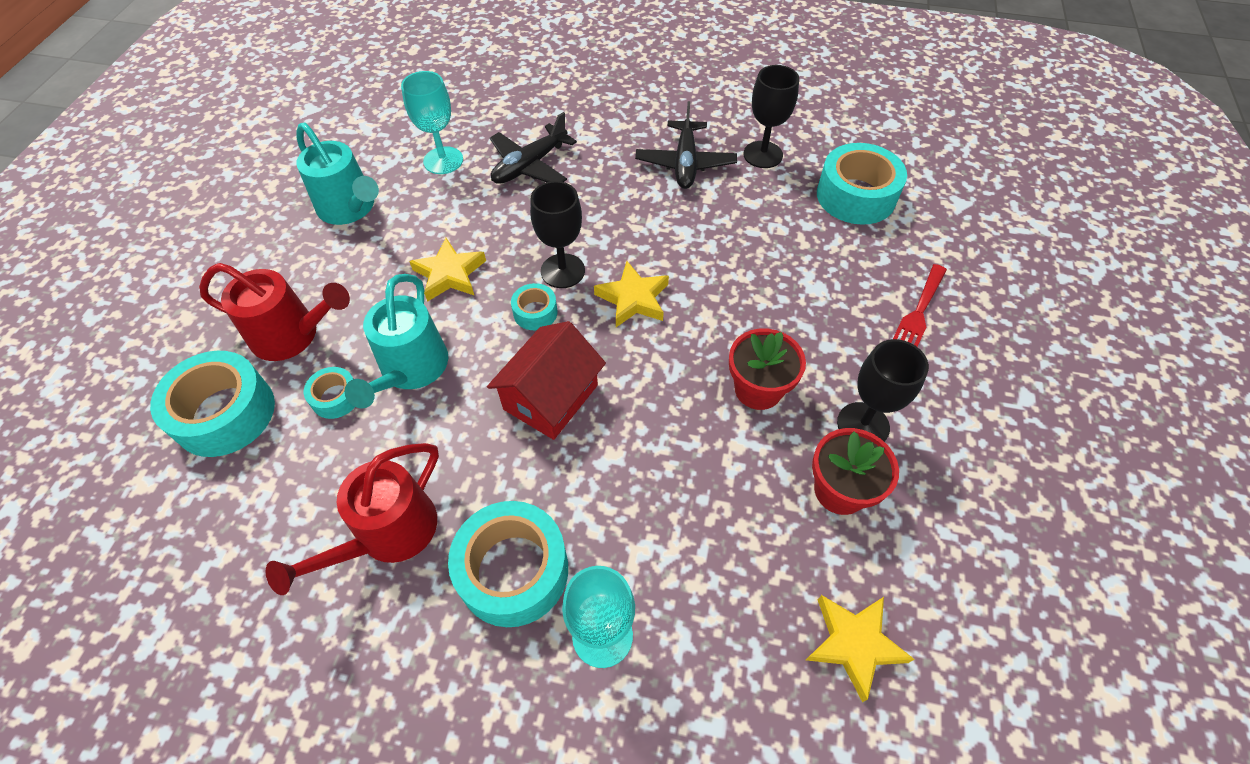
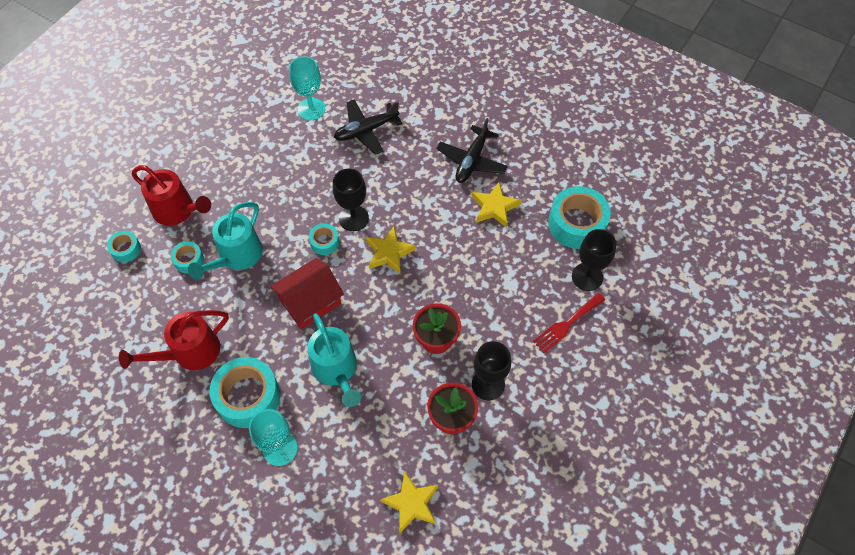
camera: 20 degrees right, 5 degrees up
turquoise tape [150,351,275,457] -> turquoise tape [107,231,141,262], size x0.50
turquoise watering can [296,123,379,225] -> turquoise watering can moved to [308,313,361,407]
yellow star [409,238,486,302] -> yellow star moved to [472,182,521,228]
black goblet [743,65,799,168] -> black goblet moved to [572,229,616,291]

